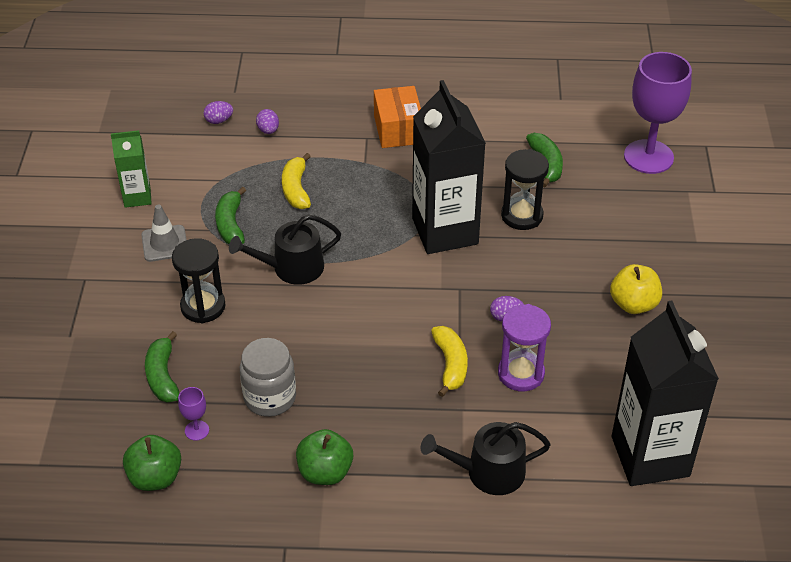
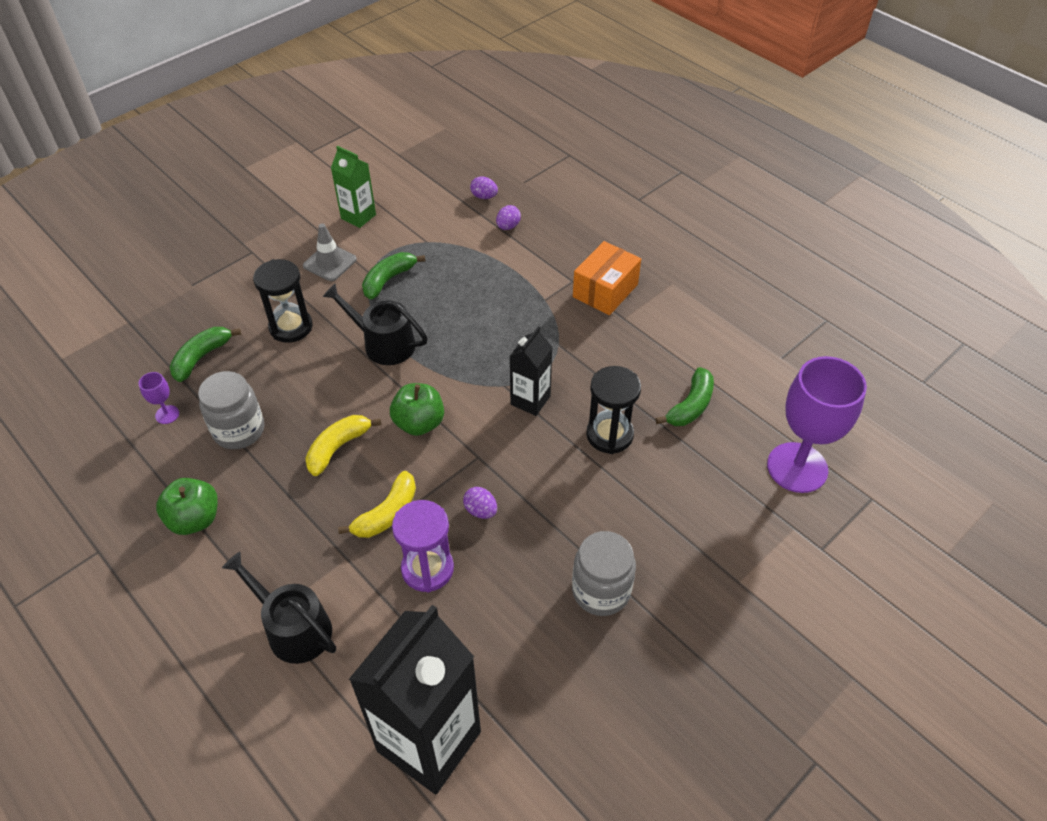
camera: 45 degrees right, 5 degrees up
green apple [123,435,181,491] -> green apple moved to [390,383,444,436]
yellow banana [282,153,311,209] -> yellow banana moved to [305,415,381,476]
black carton [412,80,485,254] -> black carton [510,326,553,416], size x0.51
yellow apple [610,264,662,314] -> grey jar [572,531,636,616]

